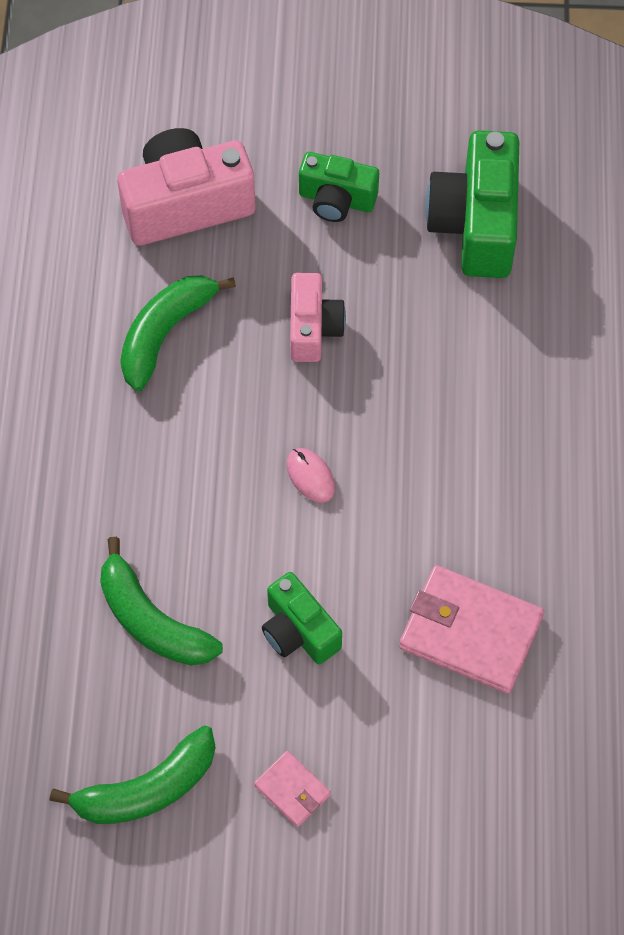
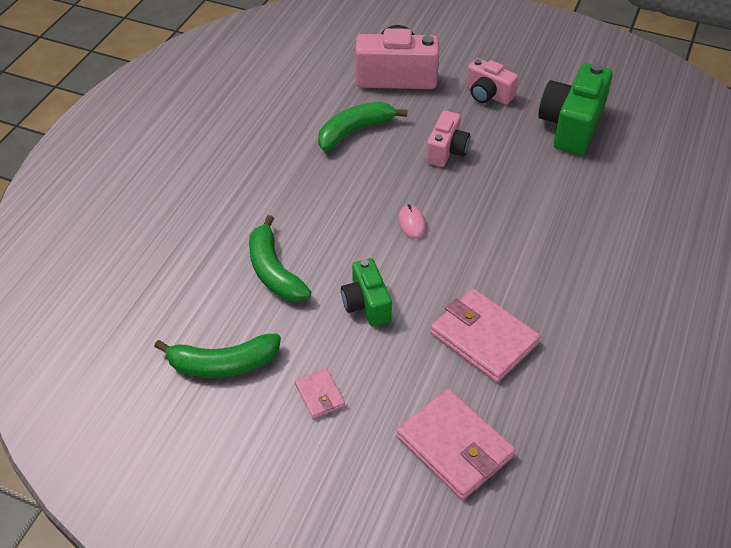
camera: 20 degrees right, 15 degrees down
green camera [299,152,379,222] -> pink camera [466,58,518,105]
none -> pink wallet [396,389,515,500]

